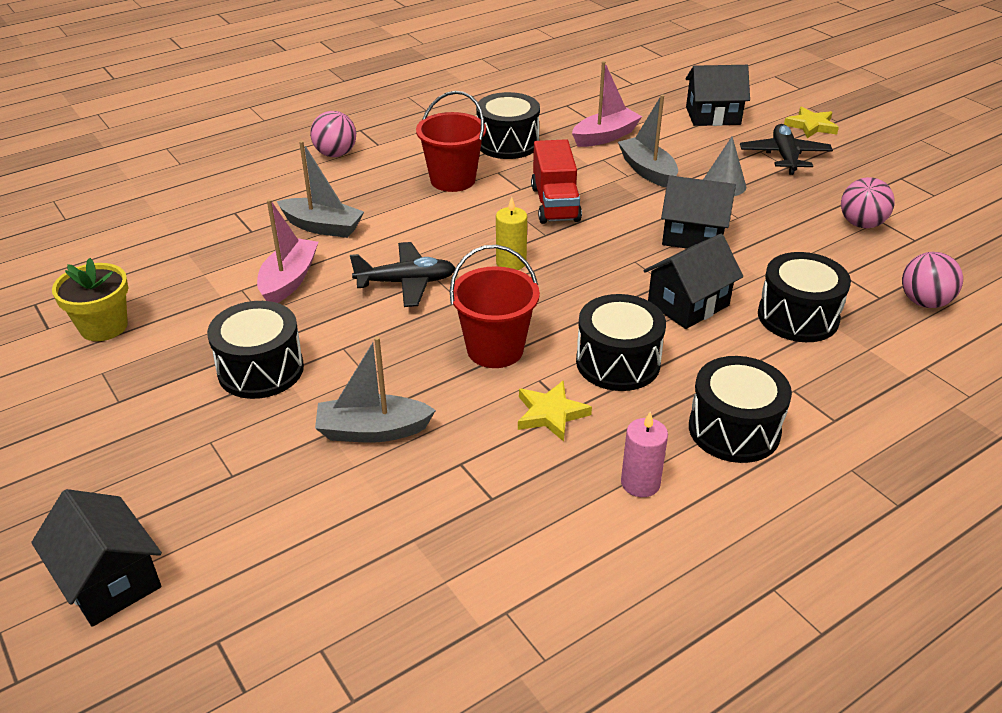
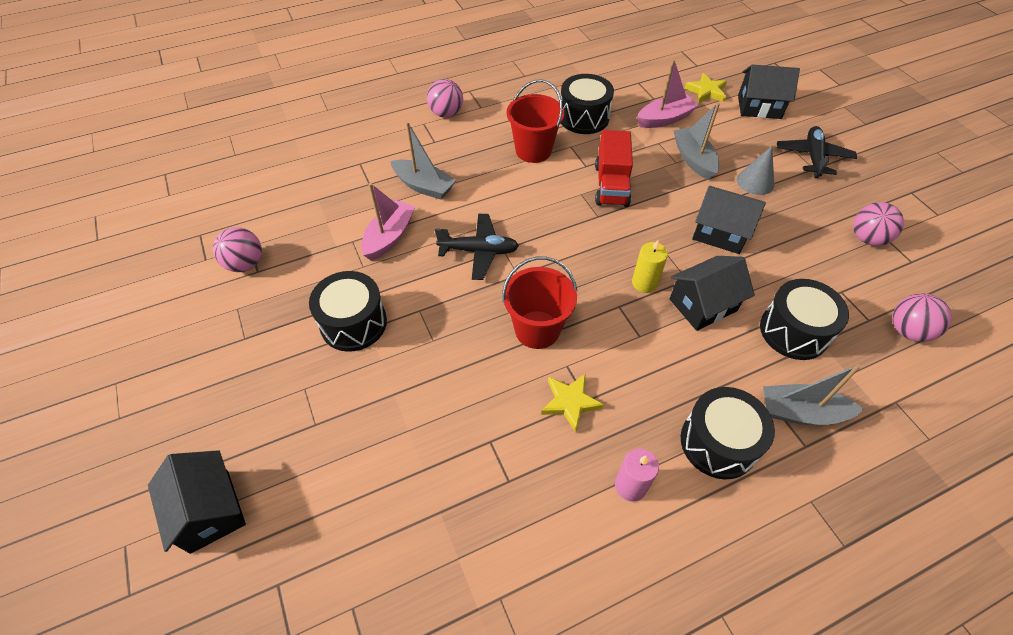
camera: 10 degrees right, 15 degrees up
yellow flower pot [52,258,128,341] -> pink ball [213,227,262,272]
grey boat [315,336,436,443] -> grey boat moved to [763,364,863,425]
yellow candle [496,197,527,270] -> yellow candle moved to [632,240,668,293]
black drum [576,294,666,391] -> none
yellow star [784,106,839,138] -> yellow star moved to [685,73,727,103]

